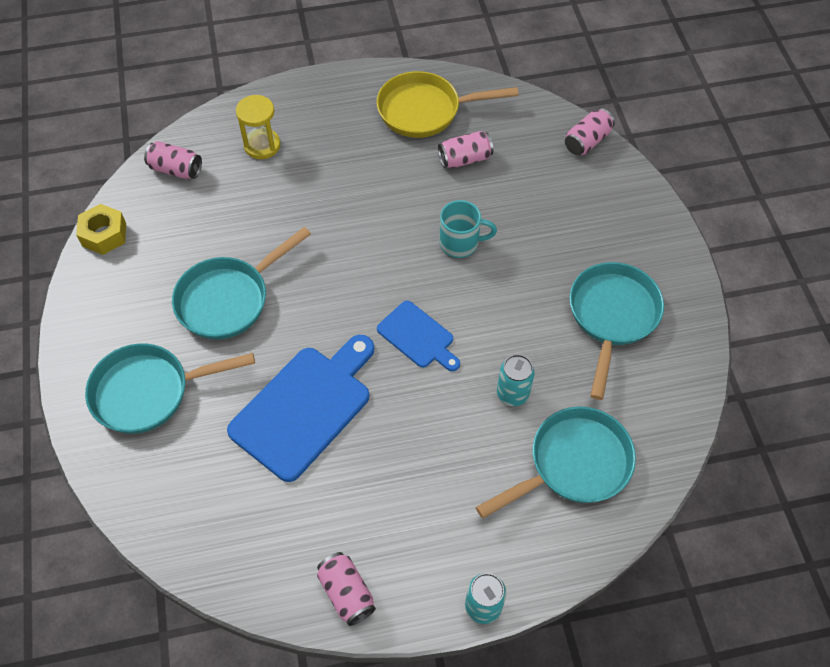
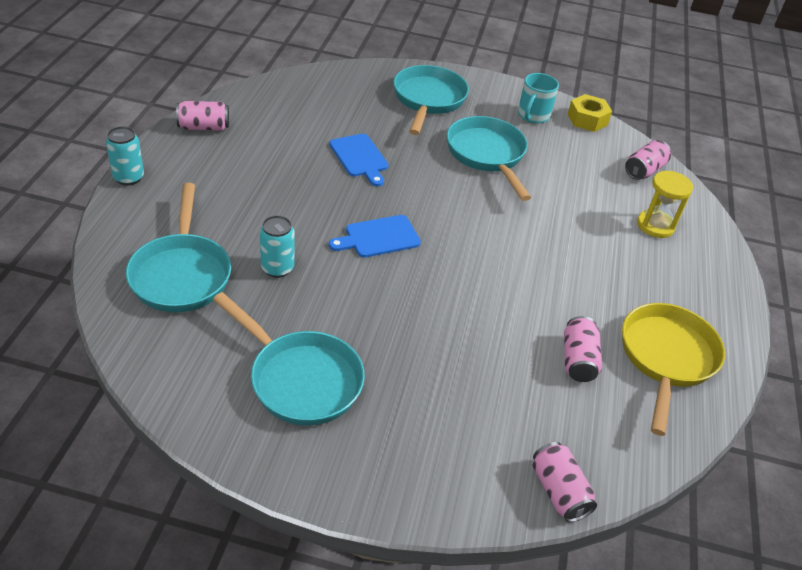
camera: 110 degrees right, 15 degrees down
blue cutting board [227,335,374,482] -> blue cutting board [329,134,389,186], size x0.56
turquoise mug [440,200,497,258] -> turquoise mug moved to [518,73,559,124]

